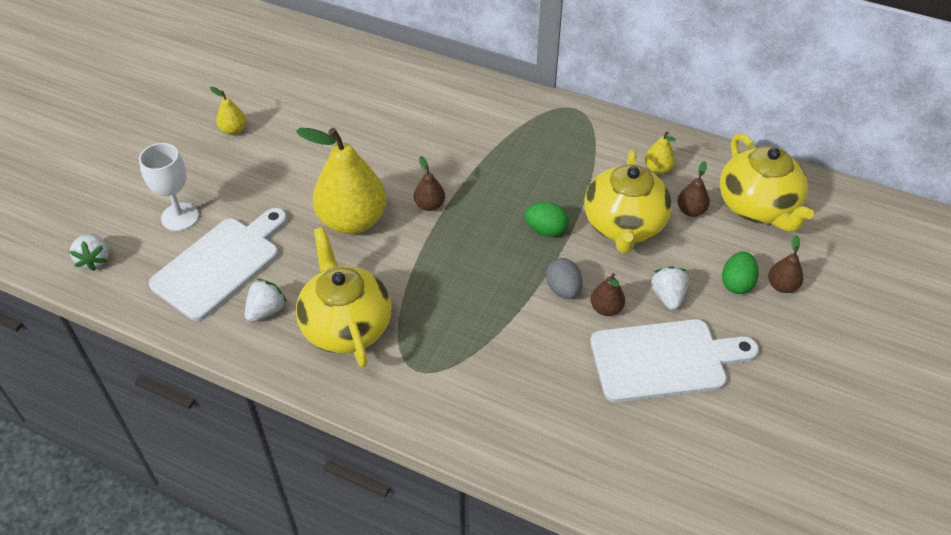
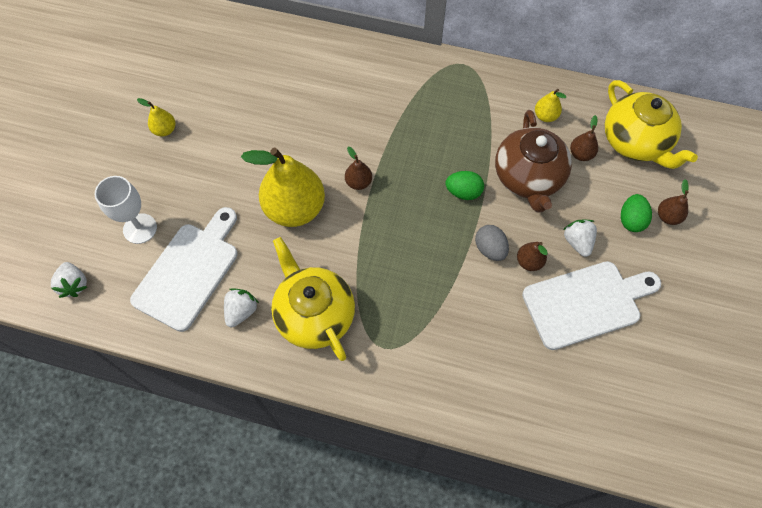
camera: 10 degrees left, 15 degrees up
yellow teapot [584,149,672,254] -> brown teapot [495,110,572,212]

